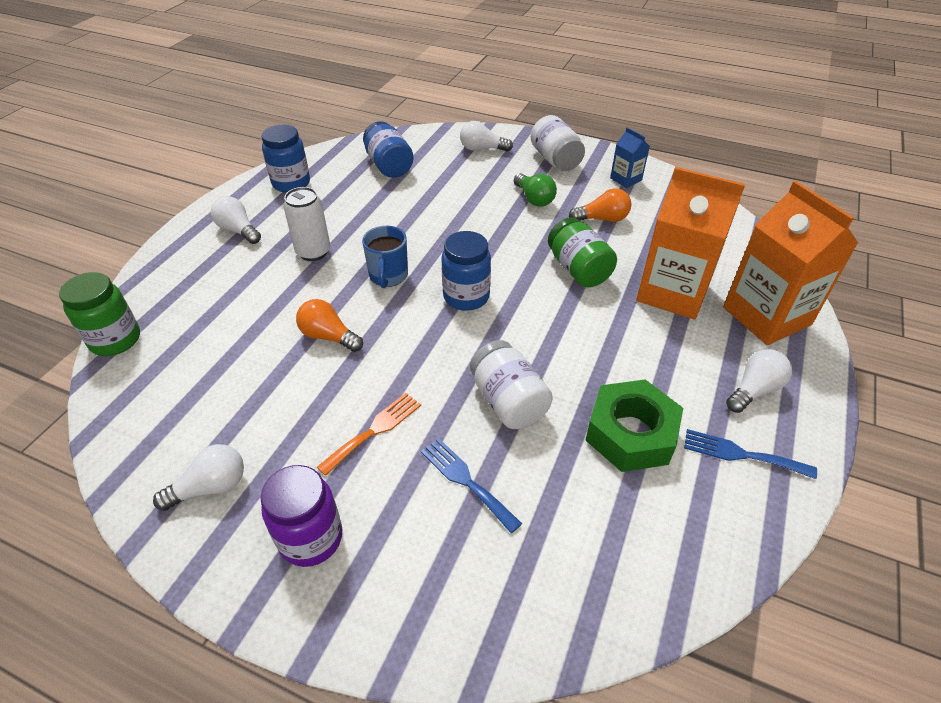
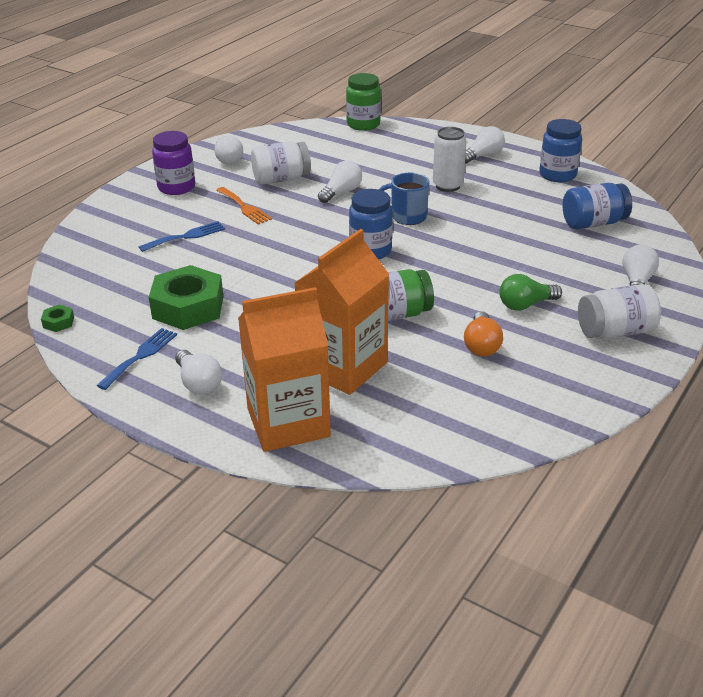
camera: 100 degrees right, 10 degrees down
orange light bulb [296,299,363,352] -> white light bulb [318,161,362,203]
white jar [470,340,553,429] -> white jar moved to [251,141,311,185]
blue carton [610,127,650,188] -> none
none -> green nut [41,304,74,332]

